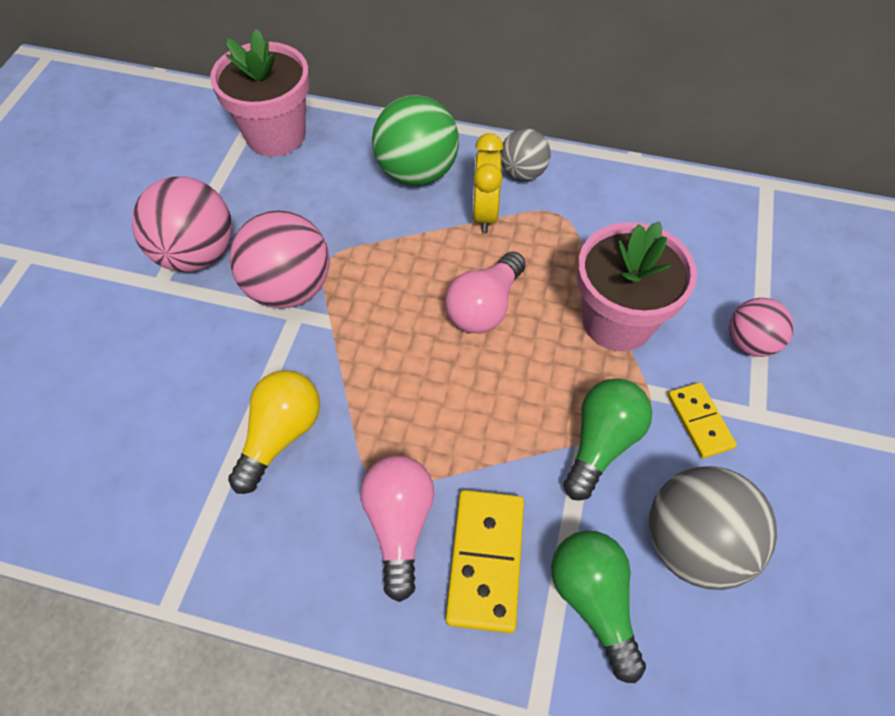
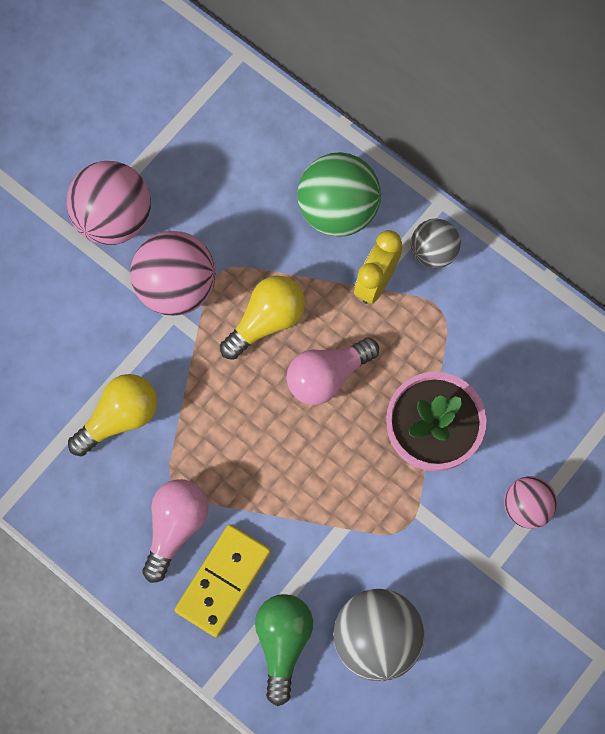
camera: 25 degrees right, 15 degrees up
pink flower pot [210,29,310,156] -> none
green light bulb [563,378,652,501] -> none
yellow domino [668,382,737,458] -> none
none -> yellow light bulb [220,276,305,360]

